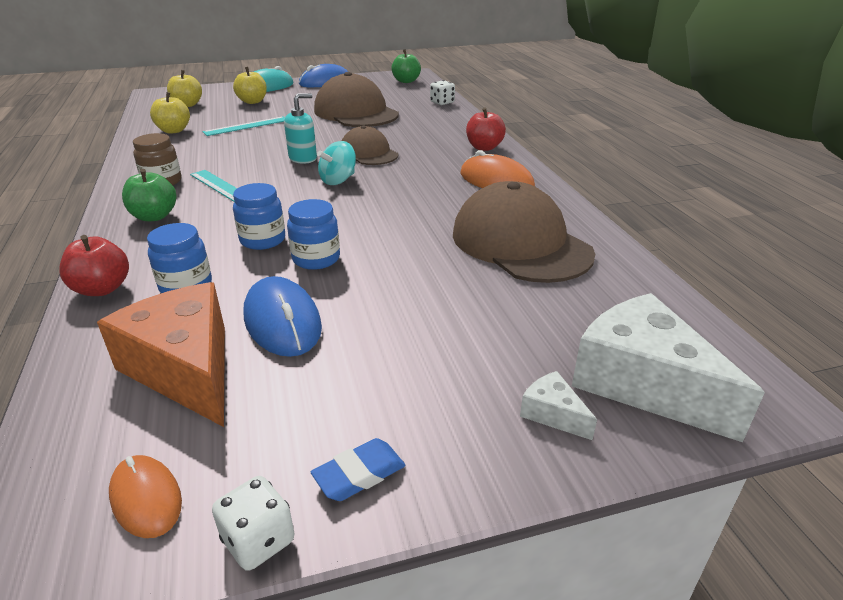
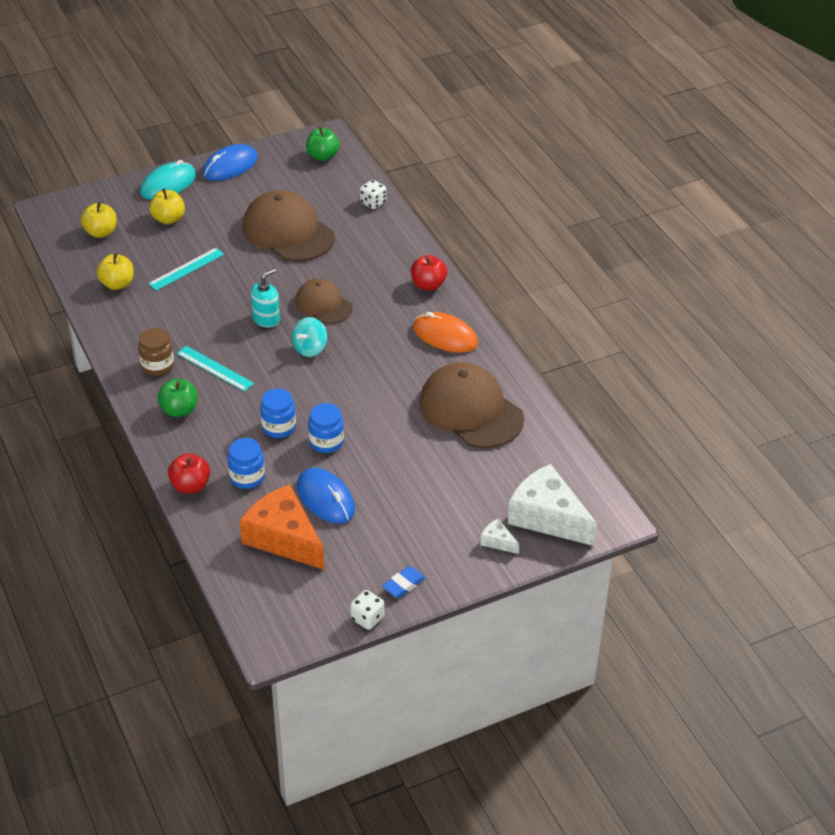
camera: 10 degrees left, 10 degrees up
orange mouse [109,455,182,538] -> none

